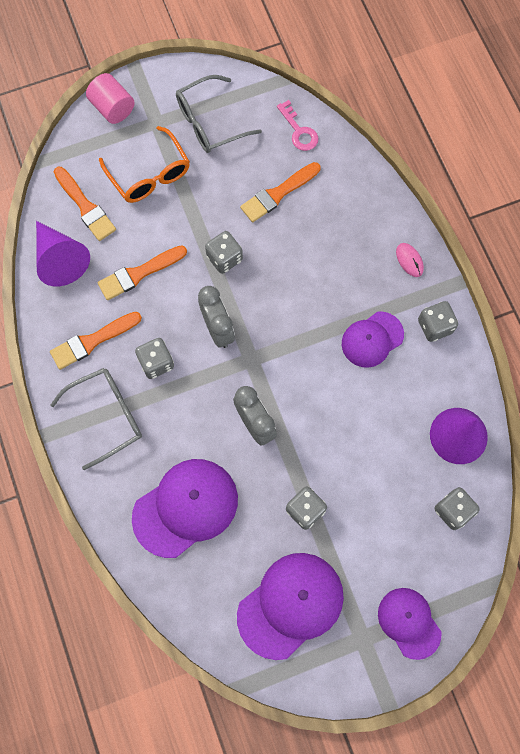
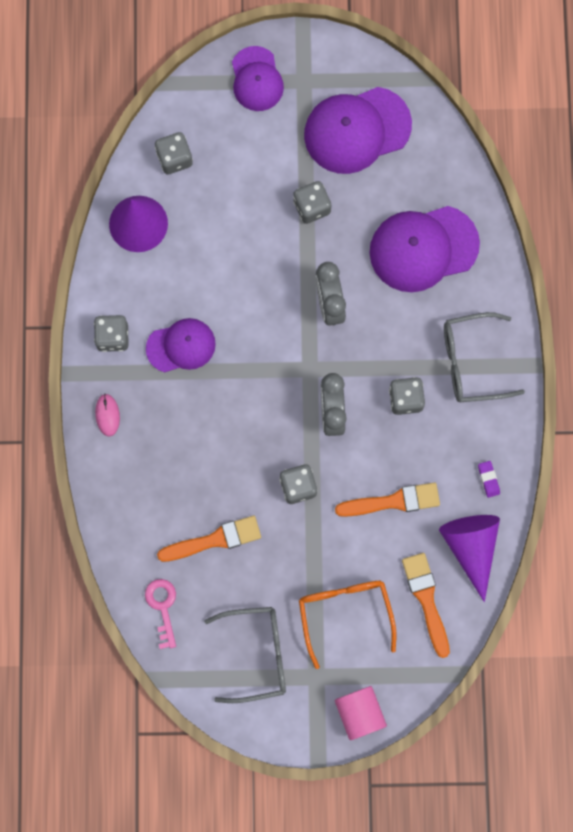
camera: 160 degrees left, 5 degrees up
orange brush [50,312,142,370] -> none
none -> purple eraser [478,461,500,498]

